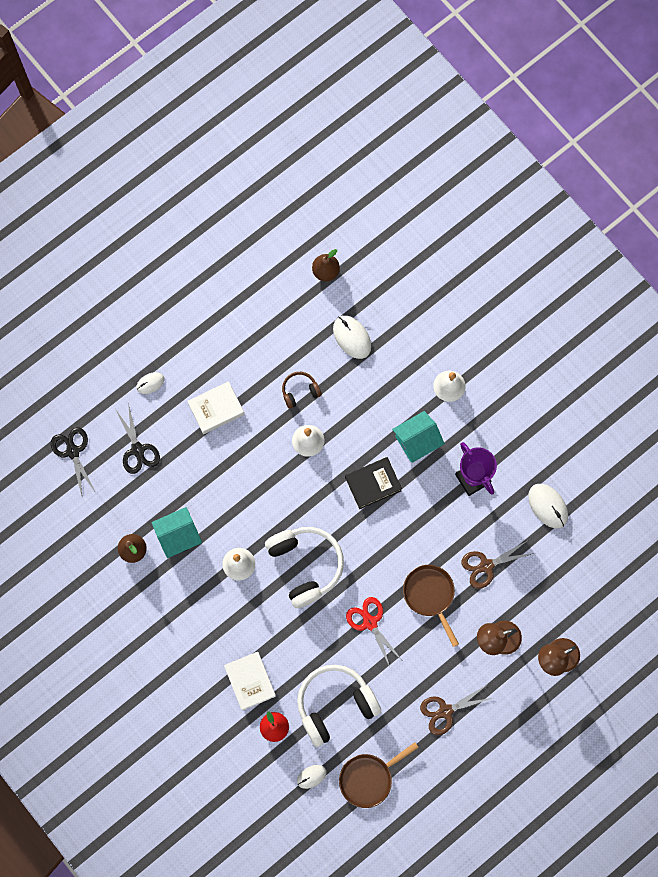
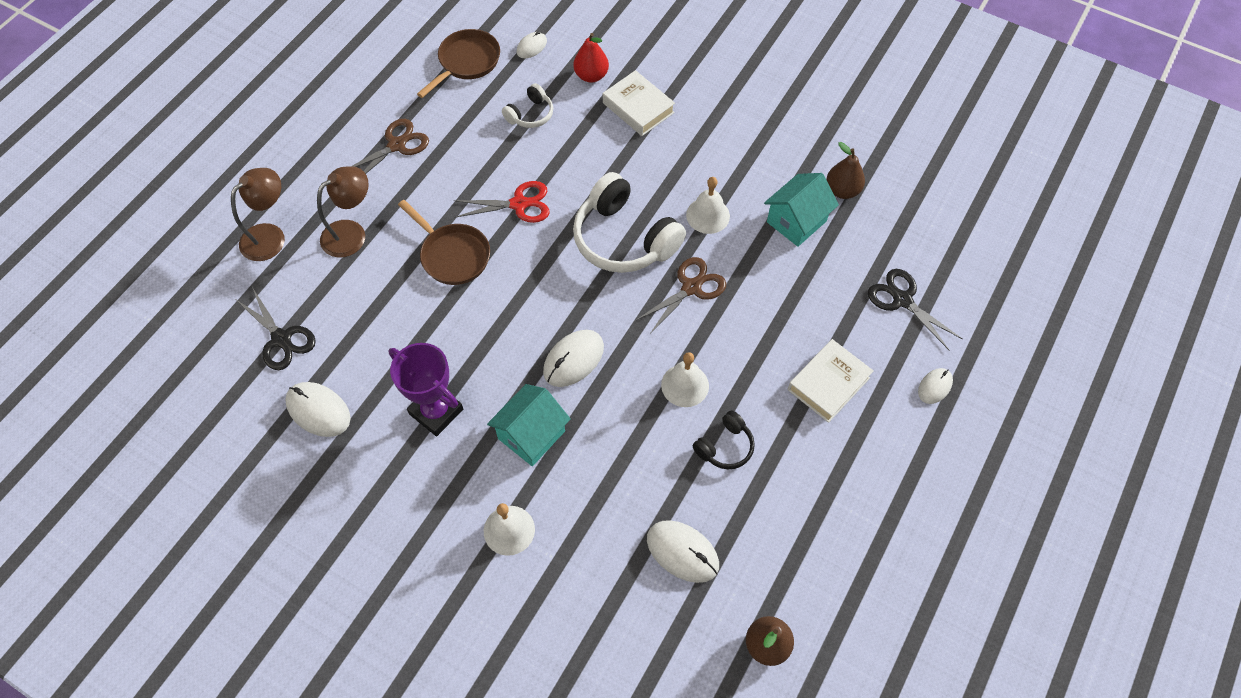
camera: 160 degrees right, 15 degrees down
black scissors [51,427,96,496] -> black scissors moved to [235,287,316,370]
brown headphones [282,372,321,409] -> black headphones [693,410,755,469]
white headphones [297,665,381,747] -> white headphones [502,83,553,128], size x0.50
black book [345,457,402,509] -> white mouse [543,330,604,387]
red scissors [346,597,402,667] -> red scissors turned 45 degrees counterclockwise [453,181,550,223]
brown scissors [461,541,534,589] -> brown scissors moved to [635,257,726,335]

